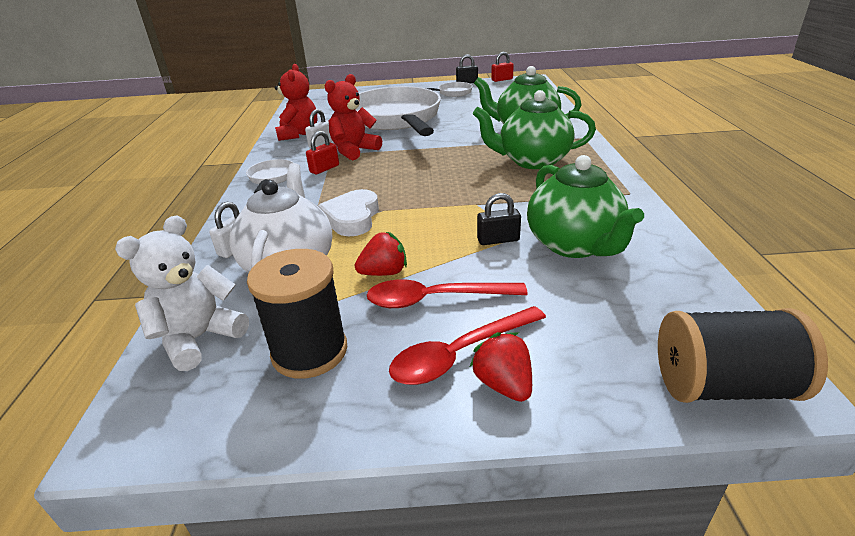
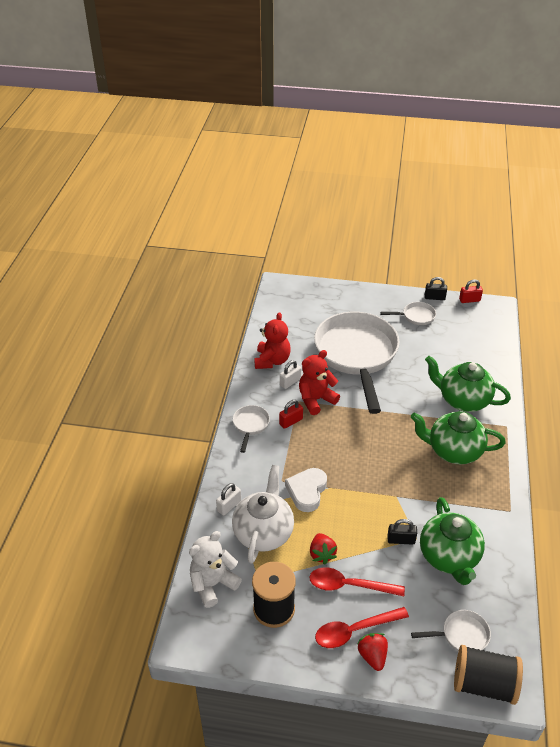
camera: 10 degrees right, 10 degrees up
red strawberry [355,232,407,276] -> red strawberry turned 90 degrees clockwise [310,533,337,564]
none -> white pan [411,610,491,651]

